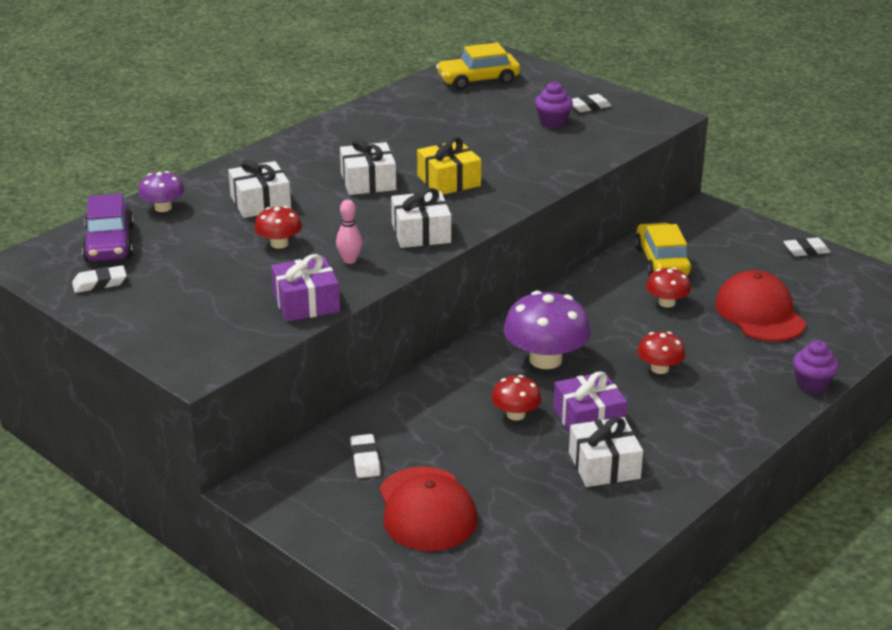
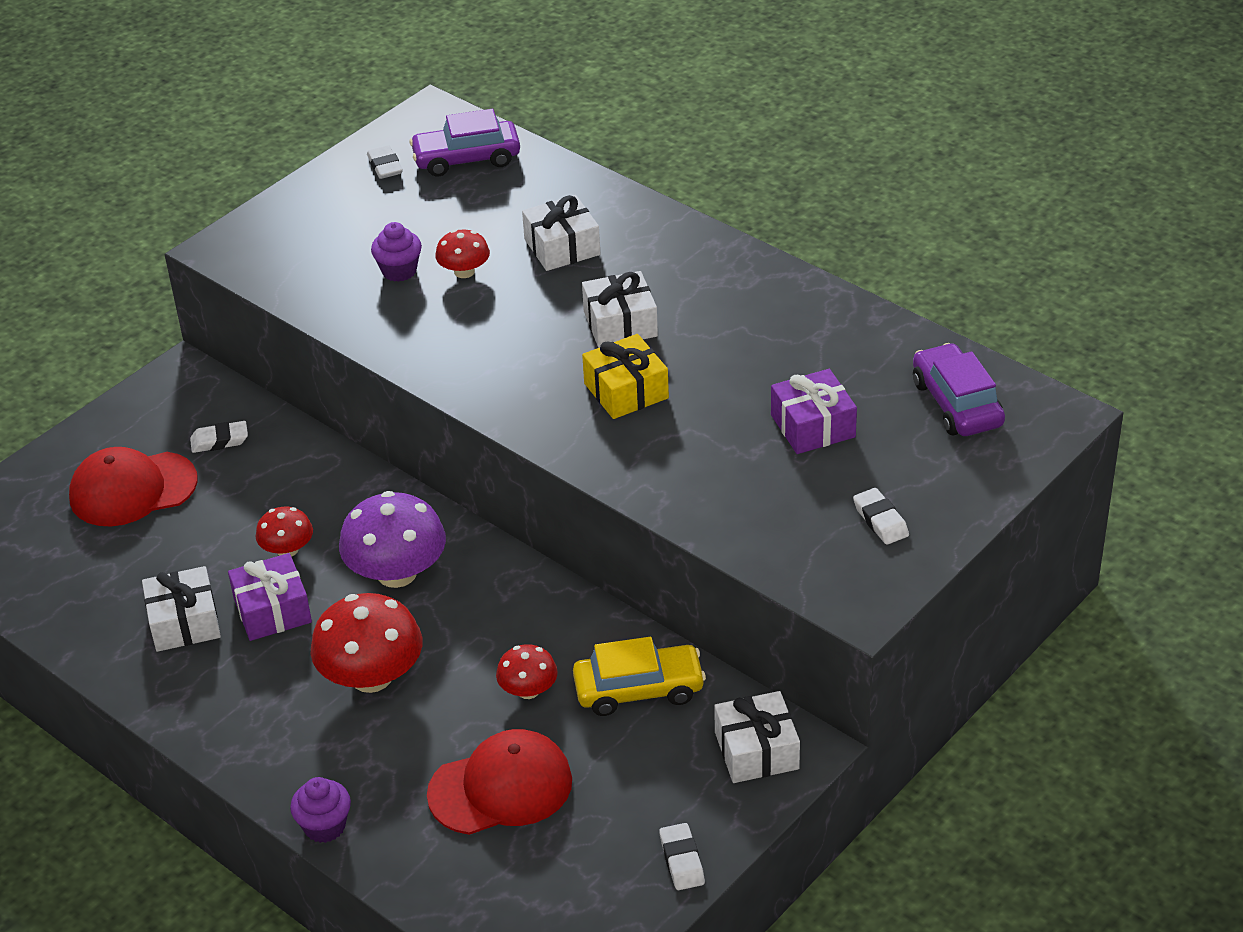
camera: 90 degrees right, 10 degrees up
purple mushroom [138,171,184,212] -> none
purple gift [271,254,340,322] -> purple gift moved to [771,369,857,454]
pink bowling pin [336,200,362,264] -> none
white gift [391,188,451,248] -> white gift moved to [714,691,800,783]
yellow car [436,43,520,90] -> purple car [913,343,1005,436]
purple cupcake [535,81,573,129] -> purple cupcake moved to [371,222,422,282]
red mushroom [637,331,686,374] -> red mushroom [311,593,422,693], size x1.83

